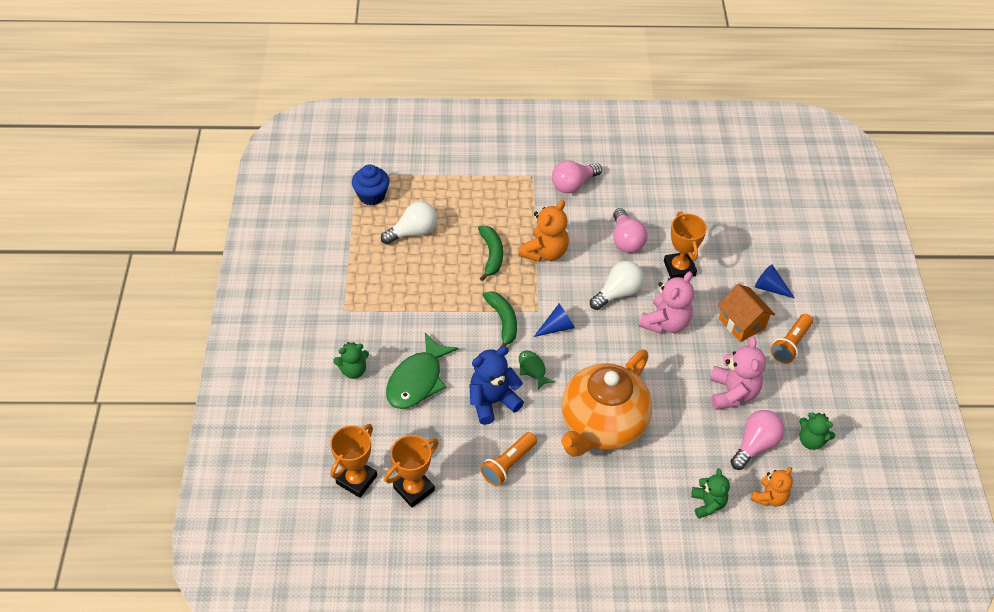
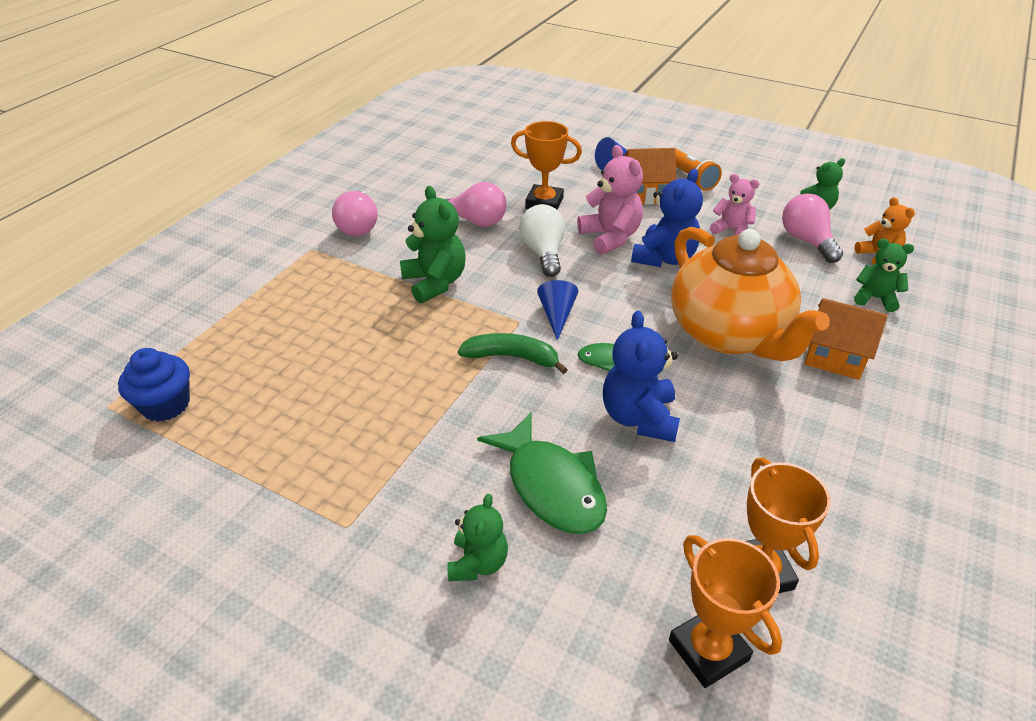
camera: 60 degrees left, 10 degrees down
white light bulb [381,201,437,245] -> none
green banana [478,226,503,281] -> none
orange flashlight [480,432,537,487] -> none
orange teddy bear [519,200,569,262] -> green teddy bear [400,186,465,303]
pink teddy bear [710,337,766,410] -> pink teddy bear [710,174,760,236], size x0.64
none -> blue teddy bear [631,169,703,267]
none -> orange house [805,298,888,380]

